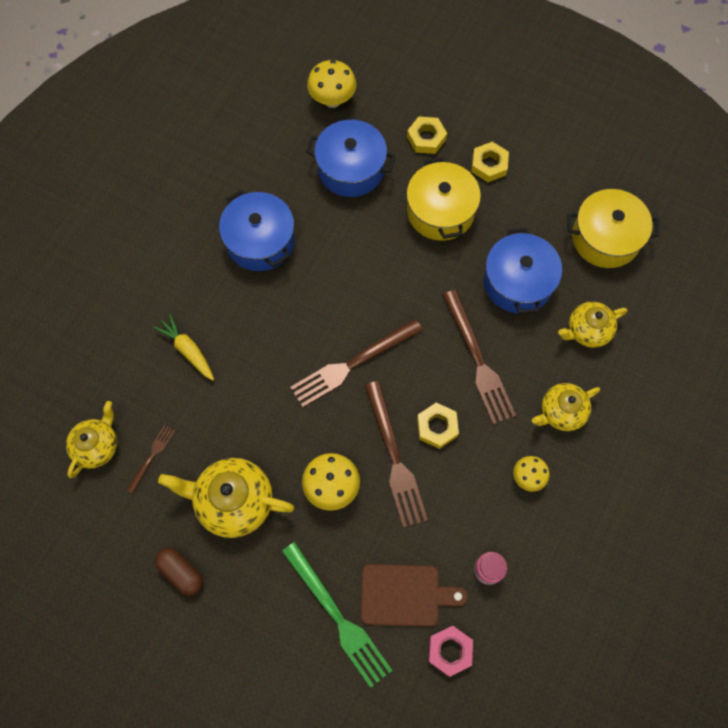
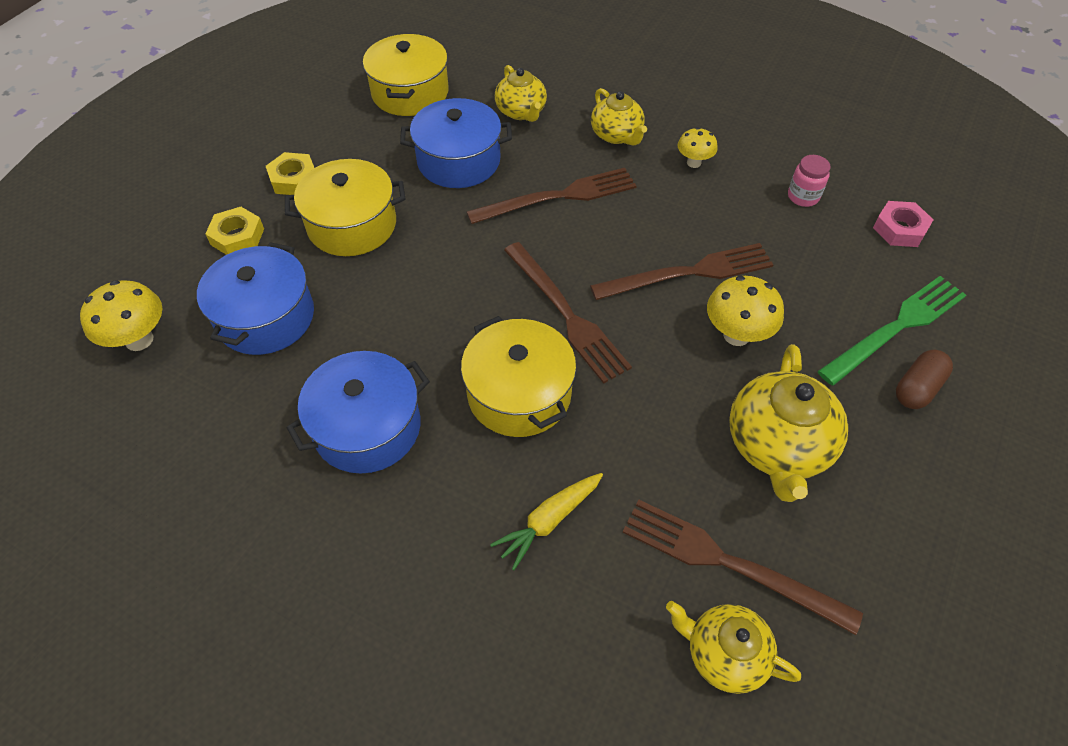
camera: 90 degrees left, 15 degrees down
brown fork [126,425,175,494] -> brown fork [623,500,863,635], size x2.01
brown capsule [155,548,203,596] -> brown capsule moved to [896,350,953,409]
brown cutting board [361,564,468,627] -> none
yellow nut [417,403,459,449] -> none
none -> yellow pot [461,316,576,437]

